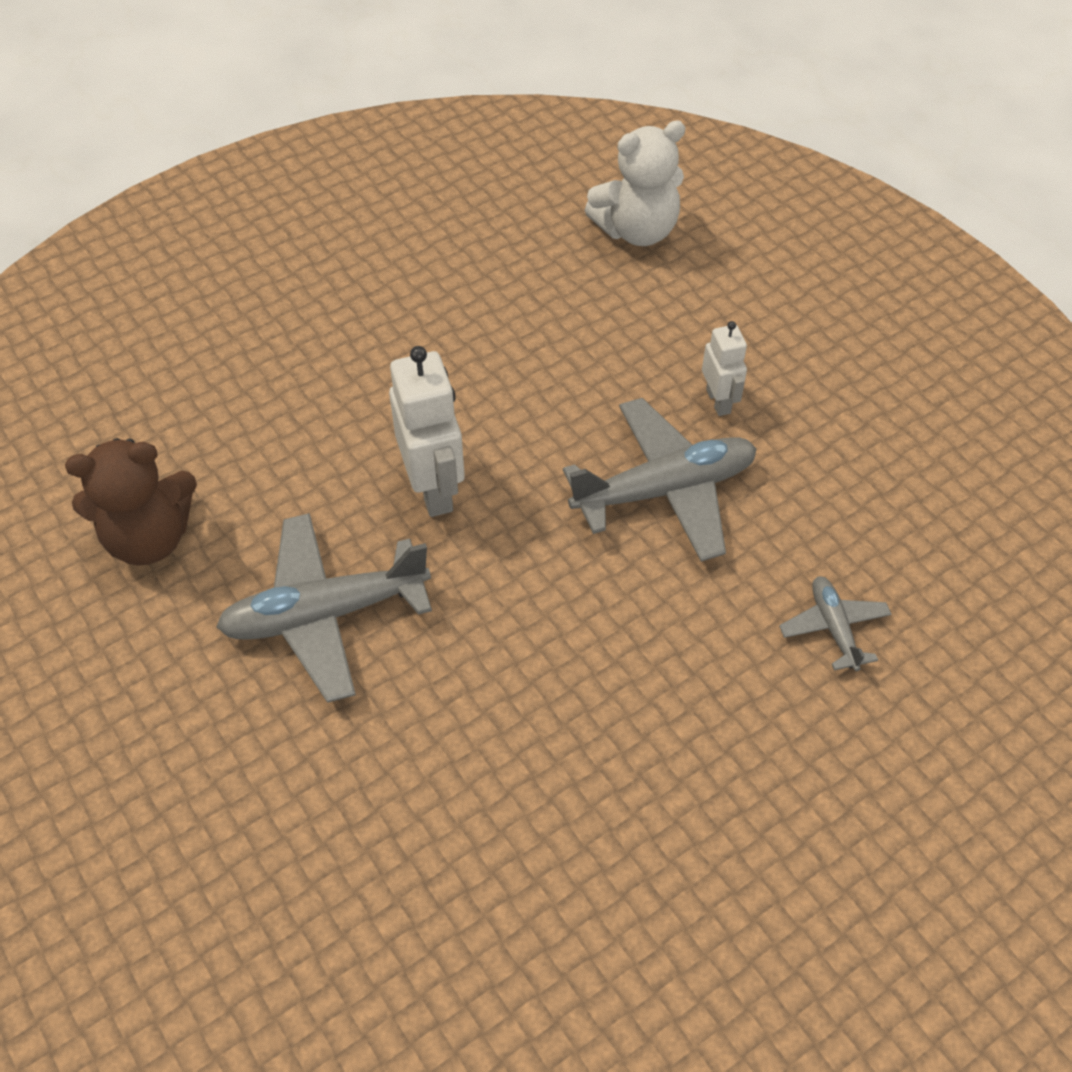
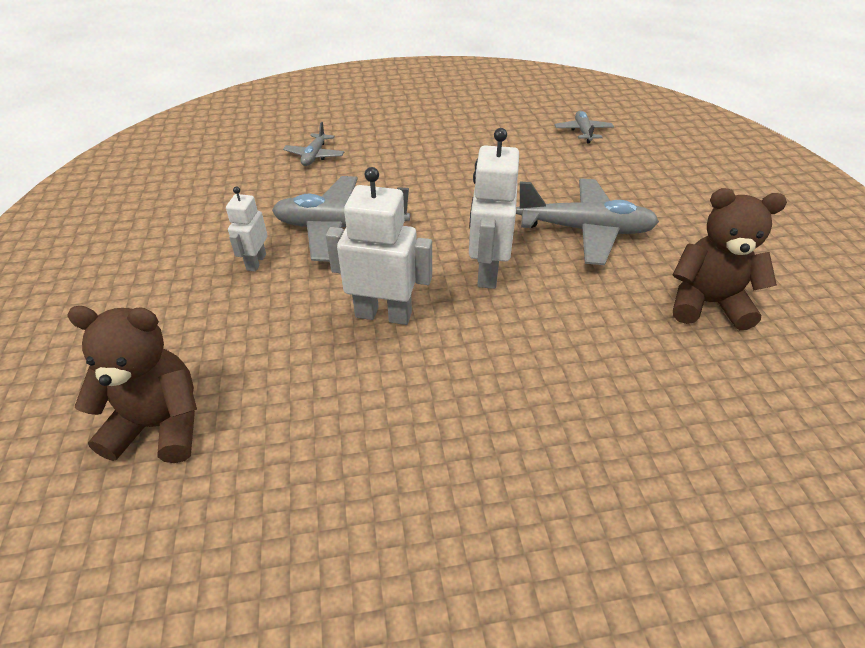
camera: 155 degrees left, 10 degrees down
white teddy bear [585,120,685,246] -> brown teddy bear [67,306,197,463]
none -> white robot [326,167,432,325]
none -> grey plane [555,111,614,144]

